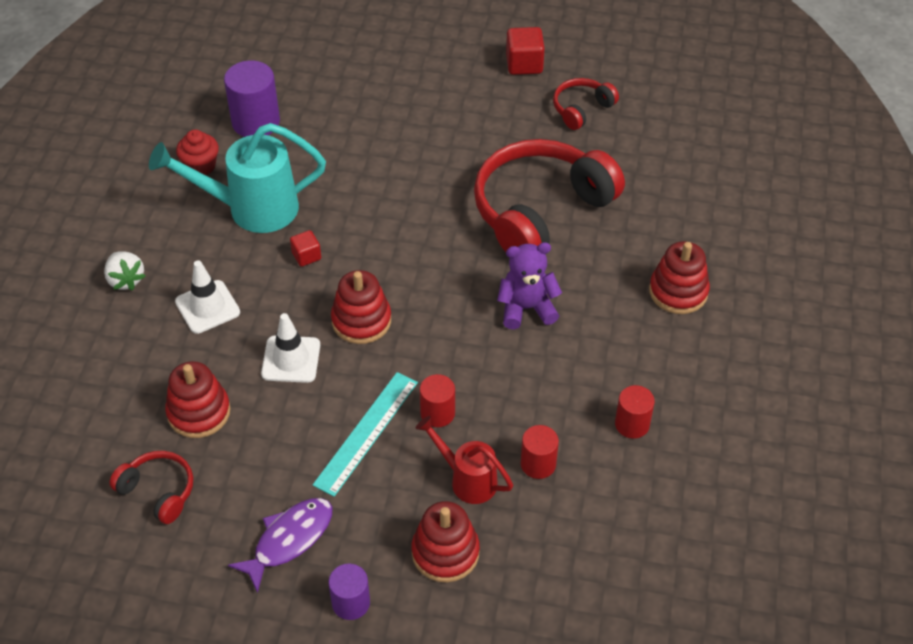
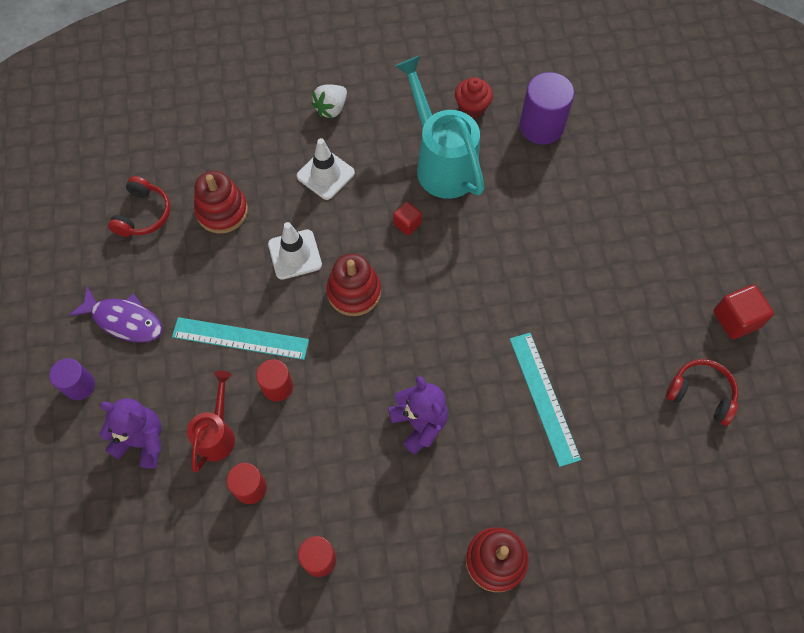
camera: 70 degrees right, 15 degrees up
red stacking toy [412,501,480,582] -> purple teddy bear [99,398,162,469]
red headphones [474,139,625,252] -> turquoise ruler [510,333,581,467]

